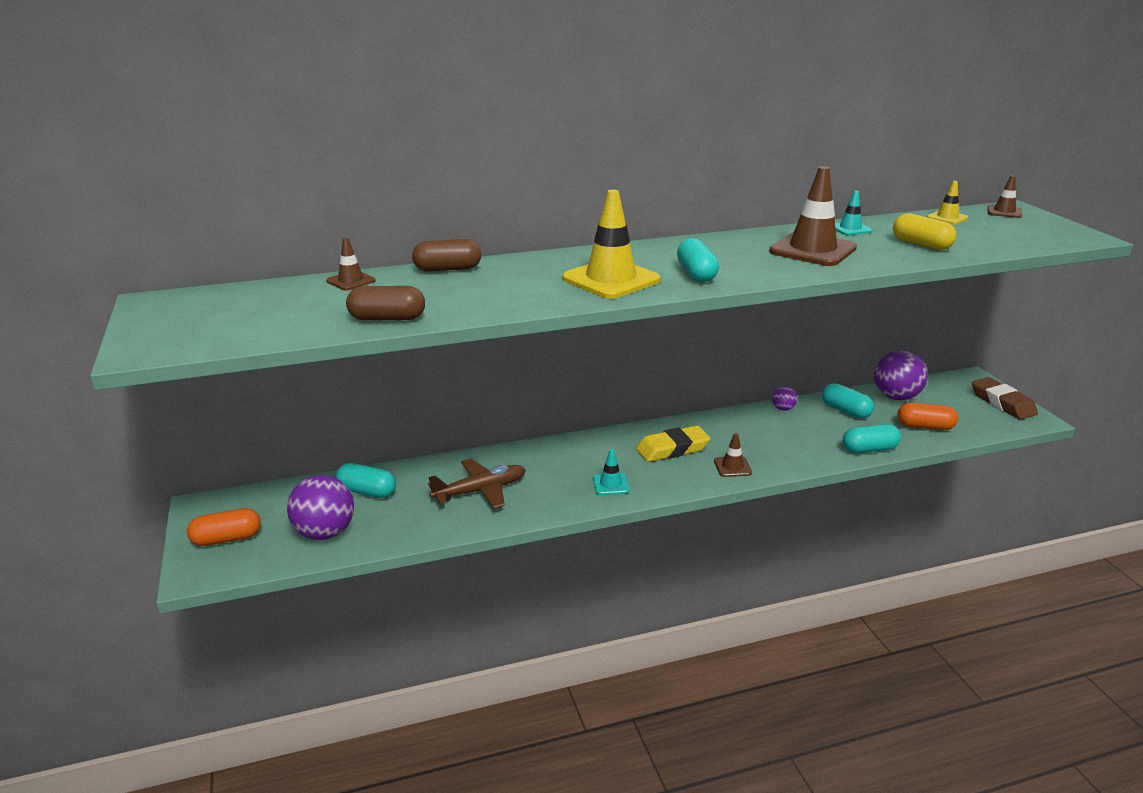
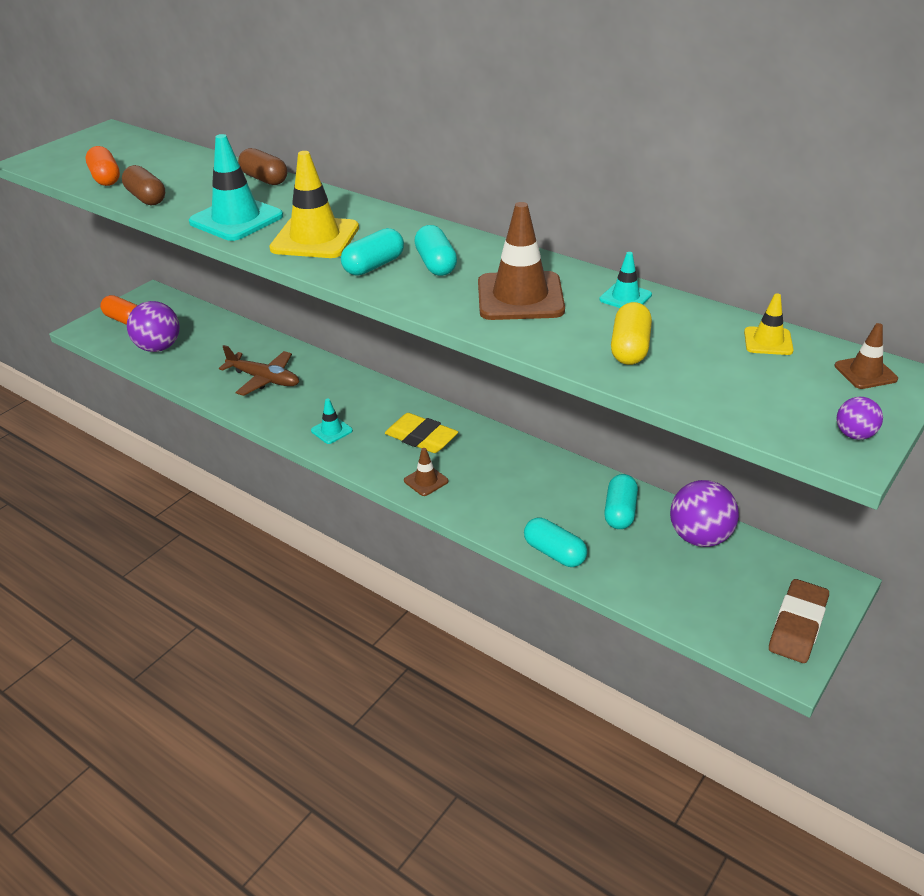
camera: 55 degrees right, 10 degrees up
brown traffic cone [326,238,376,291] -> none
turquoise capsule [336,463,396,498] -> turquoise capsule moved to [414,225,457,276]
purple ball [772,386,797,411] -> purple ball moved to [837,397,883,440]
orange capsule [897,403,958,430] -> orange capsule moved to [86,146,120,186]
none -> turquoise traffic cone [189,134,283,241]

